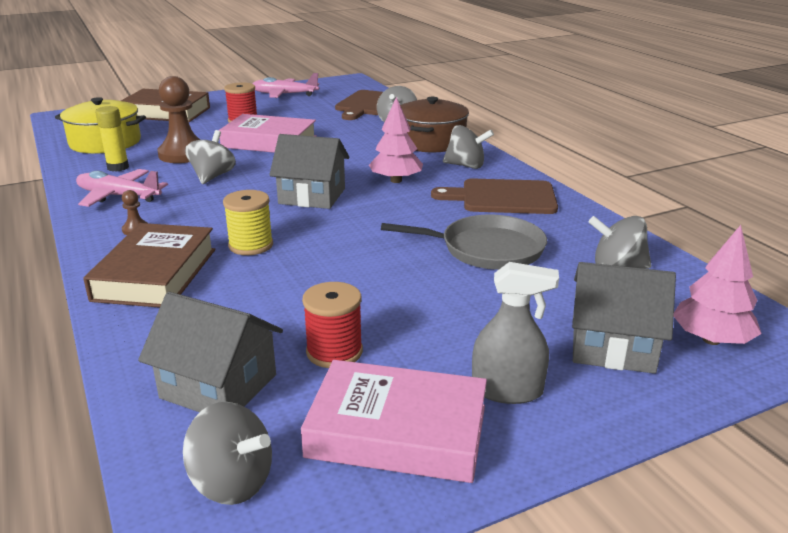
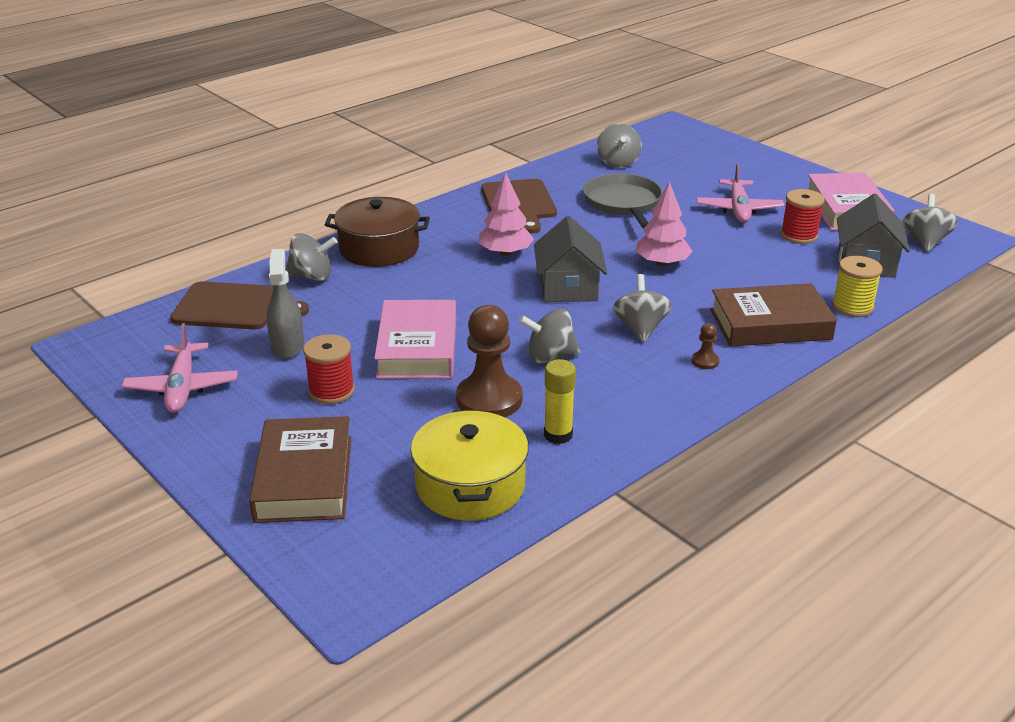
camera: 105 degrees left, 5 degrees up
pink plane [76,169,168,207] -> pink plane moved to [696,163,784,223]
yellow spool [223,190,273,255] -> yellow spool moved to [832,256,883,317]
grey spinning top [443,125,494,169] -> grey spinning top moved to [613,274,672,342]
grey spray bottle [472,262,559,404] -> grey spray bottle moved to [267,249,304,359]
grey house [572,262,676,374] -> none
pink tree [674,225,762,345] -> pink tree moved to [636,182,693,266]

